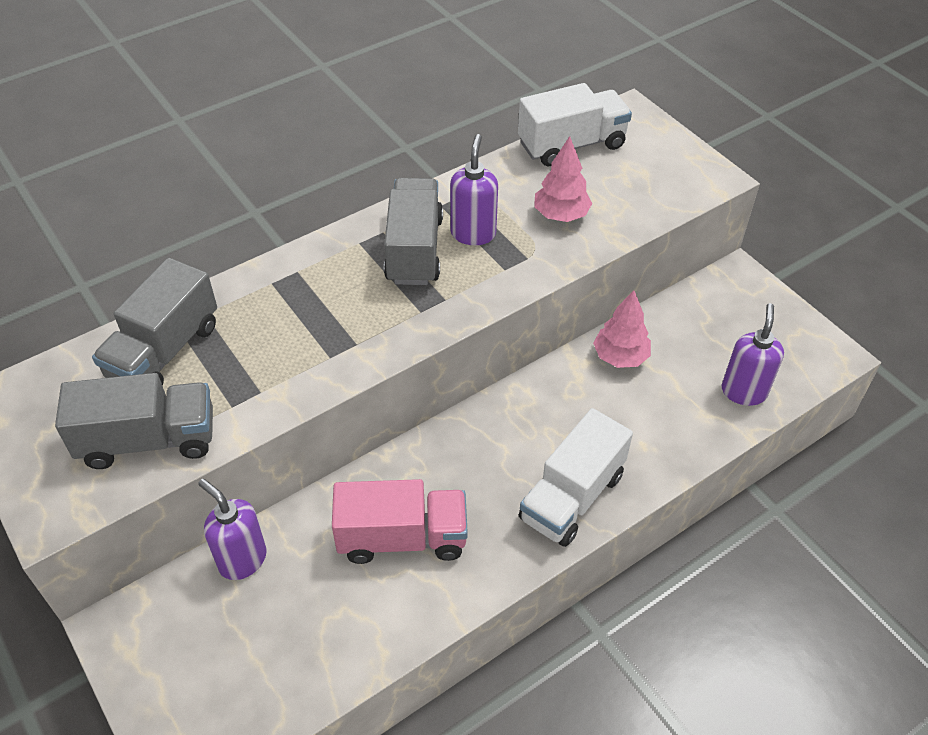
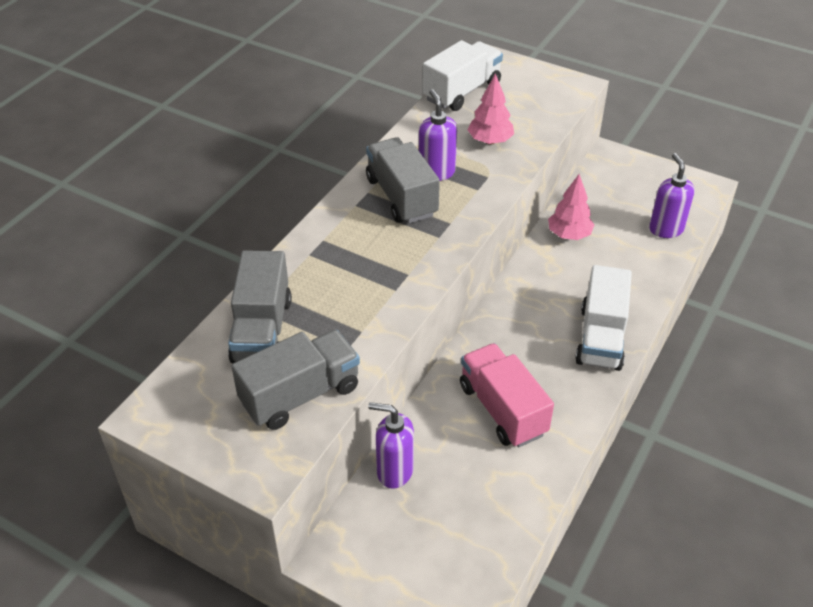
camera: 25 degrees left, 5 degrees down
pink truck [332,479,468,564] -> pink truck turned 90 degrees counterclockwise [460,343,554,448]

